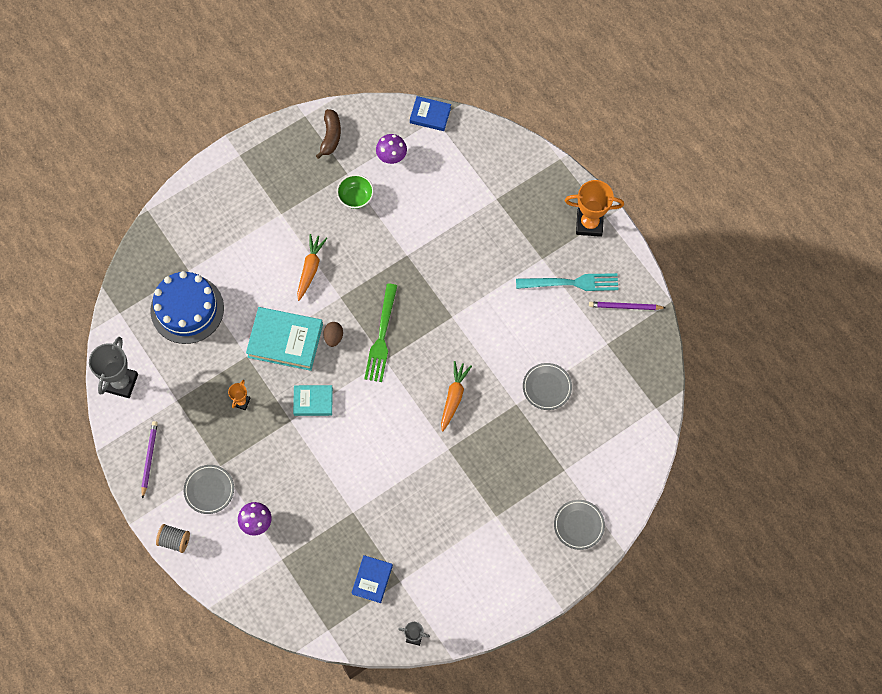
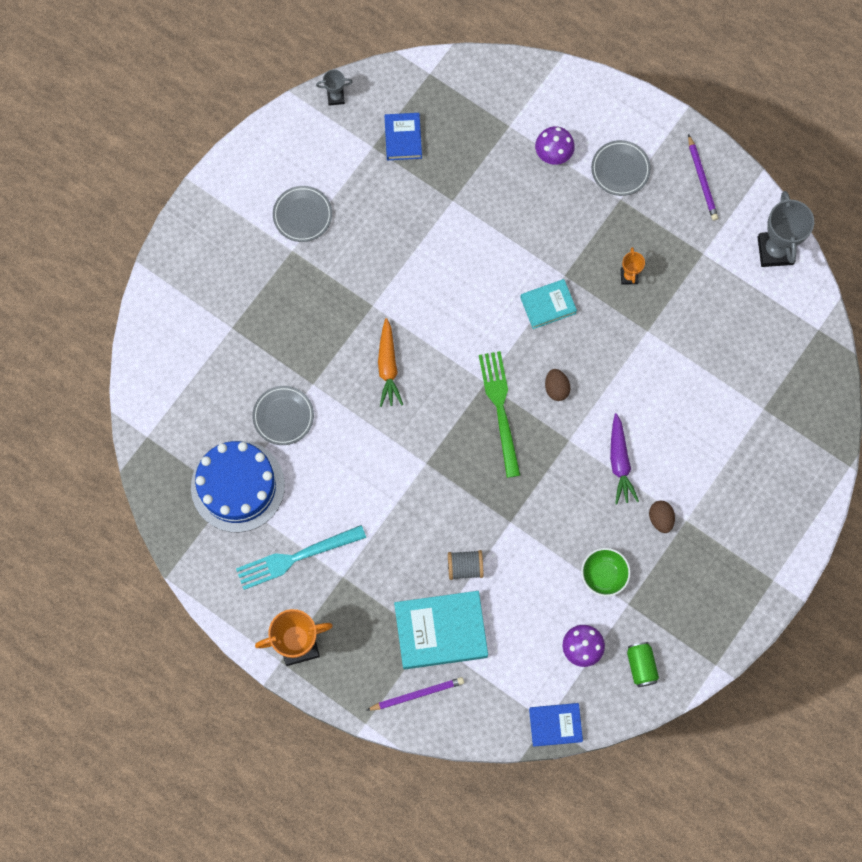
camera: 160 degrees right, 5 degrees up
blue cake [150,271,224,344] -> blue cake moved to [191,441,285,532]
grey spool [156,524,190,553] -> grey spool moved to [448,550,484,580]
turquoise book [246,307,323,371] -> turquoise book moved to [394,591,488,669]
orange carrot [297,234,327,301] -> purple carrot [610,413,639,504]
brown banana [316,109,341,159] -> none
grey plate [554,500,605,550] -> grey plate moved to [273,186,332,242]
purple pencil [589,302,666,310] -> purple pencil moved to [367,677,464,711]
none -> green can [627,642,659,687]
none -> brown egg [649,501,675,533]

